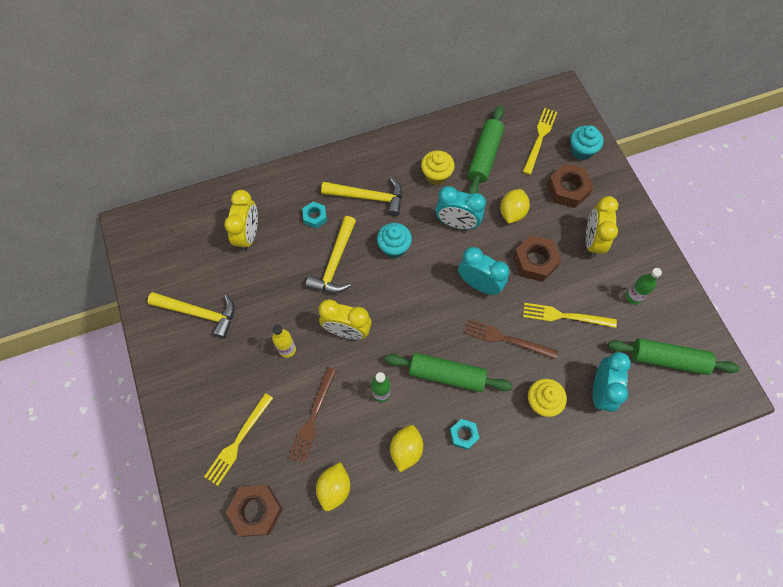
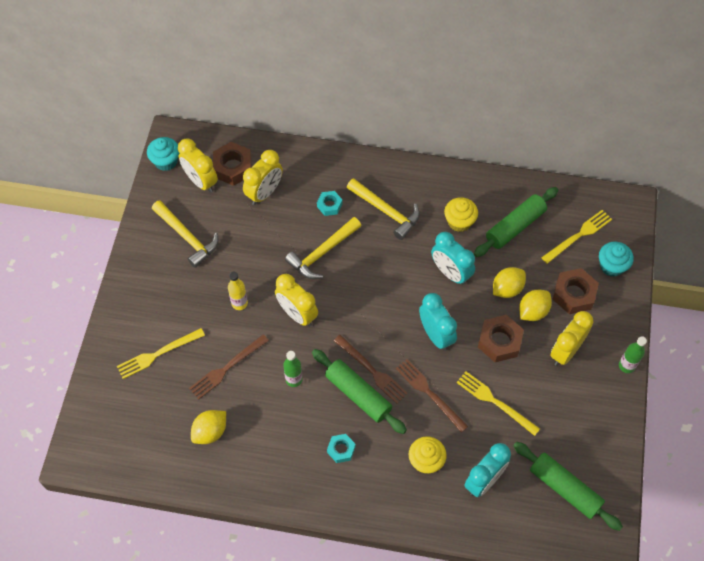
camera: 30 degrees right, 5 degrees down
brown nut [226,485,283,537] -> brown nut moved to [213,142,252,186]
turquoise cupcake [377,223,412,258] -> turquoise cupcake moved to [147,137,179,171]
yellow lemon [390,425,423,472] -> yellow lemon moved to [519,290,552,321]
green bottle [626,268,662,305] -> green bottle moved to [619,336,647,373]
none -> yellow clock [178,139,218,193]
none -> brown fork [334,335,408,404]

